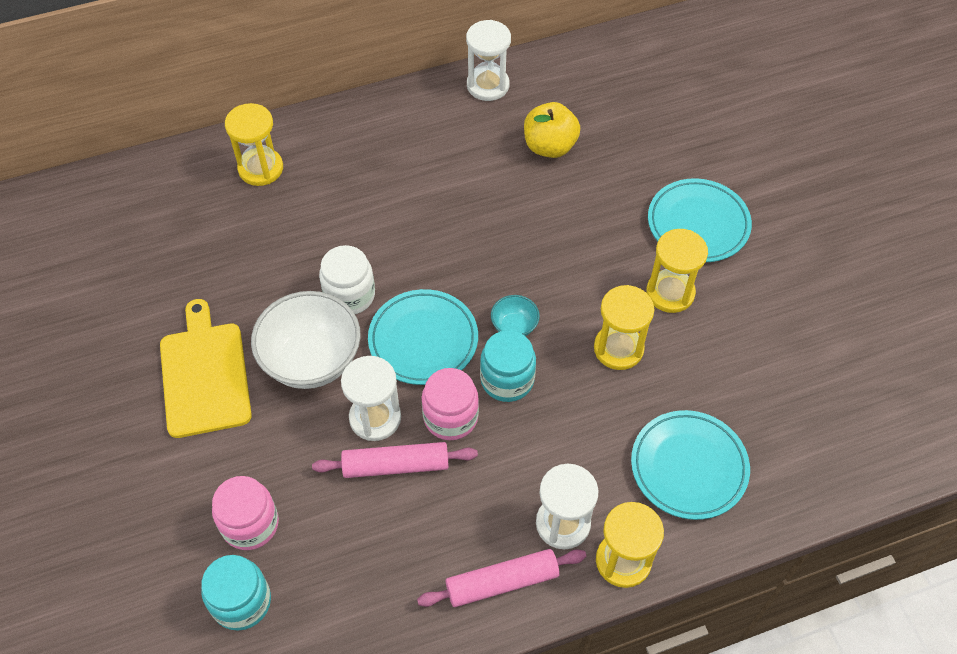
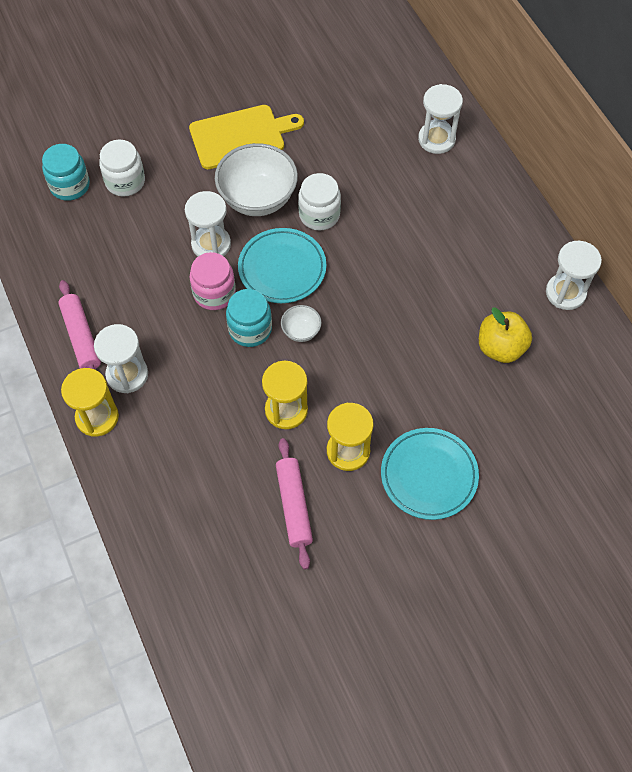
camera: 85 degrees right, 5 degrees up
pink jar [212,476,279,550] -> white jar [99,140,145,197]
yellow hourglass [225,103,283,186] -> white hourglass [418,84,463,154]
pink rolling pin [312,442,478,478] -> pink rolling pin moved to [276,438,313,570]
turquoise bowl [491,295,540,336] -> white bowl [281,305,322,342]
turquoise plate [631,410,750,520] -> none

